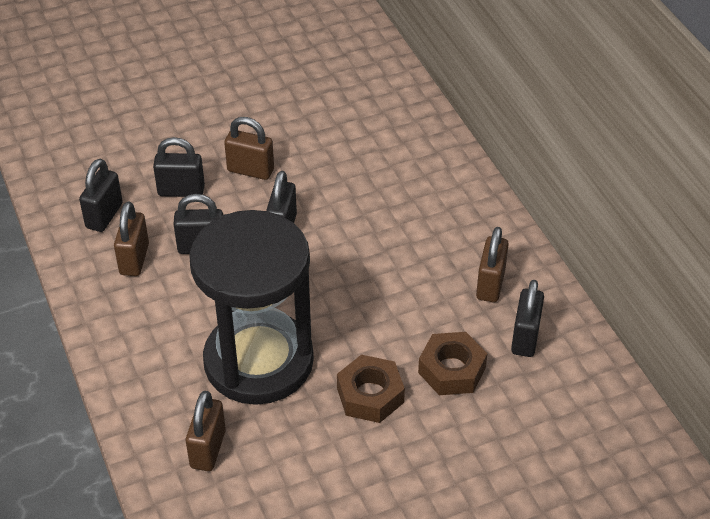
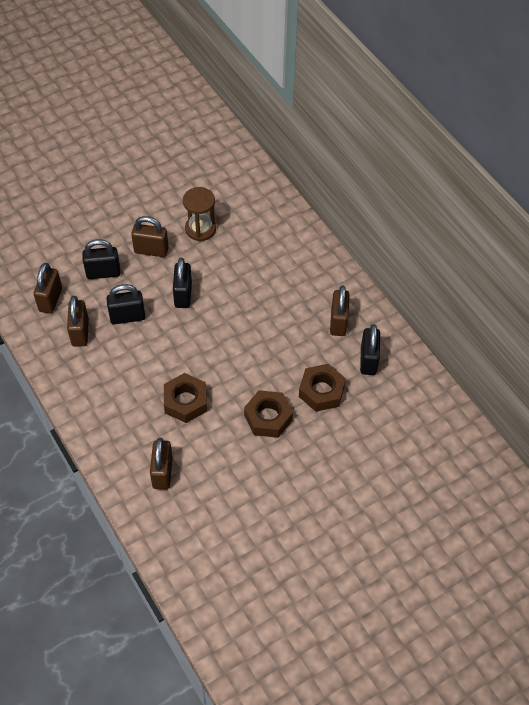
camera: 10 degrees left, 10 degrees up
black padlock [79,159,123,232] -> brown padlock [34,263,62,314]
black hourglass [189,210,314,405] -> brown nut [164,373,207,423]
none -> brown hourglass [183,187,216,241]

